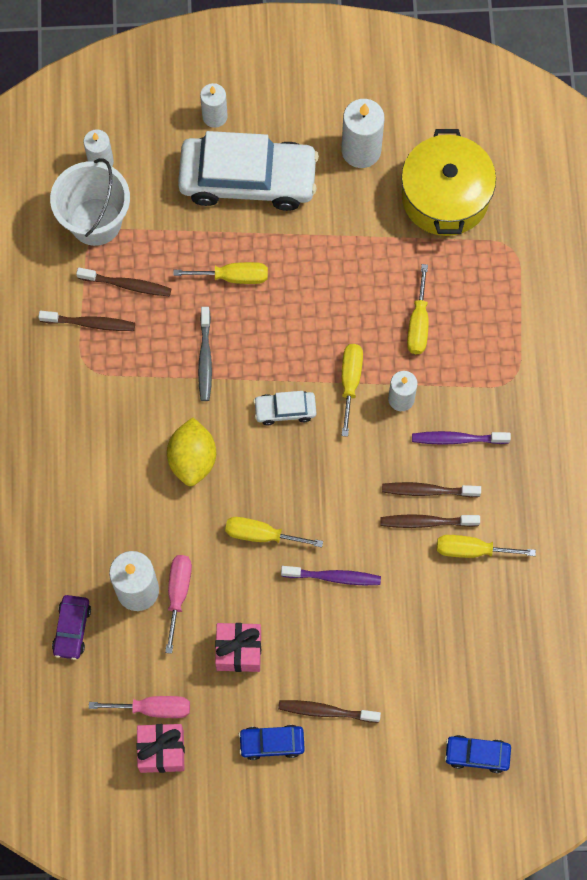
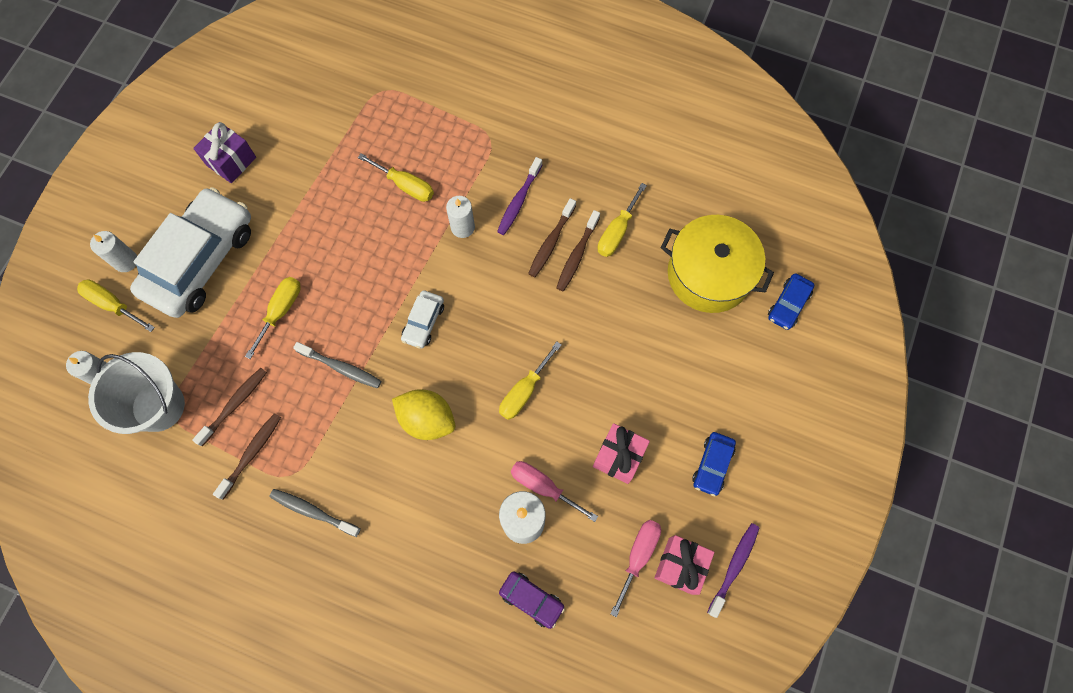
camera: 65 degrees left, 0 degrees up
brown toothbrush [278,700,381,723] -> none
purple toothbrush [281,566,381,585] -> purple toothbrush moved to [707,523,760,618]
white candle [342,99,384,168] -> purple gift [193,122,256,183]
yellow screwdriver [342,344,363,437] -> yellow screwdriver moved to [77,279,155,332]
yellow pot [401,129,496,236] -> yellow pot moved to [661,215,774,313]
none -> grey toothbrush [269,489,361,537]

